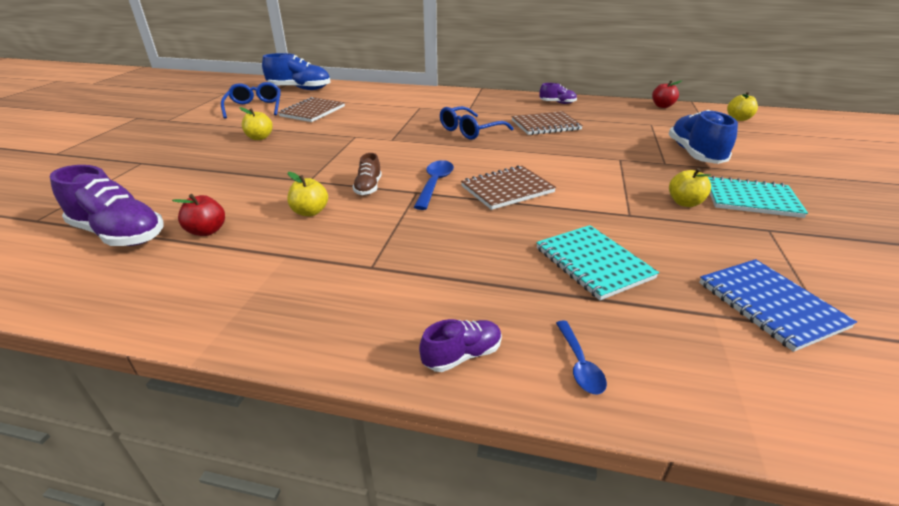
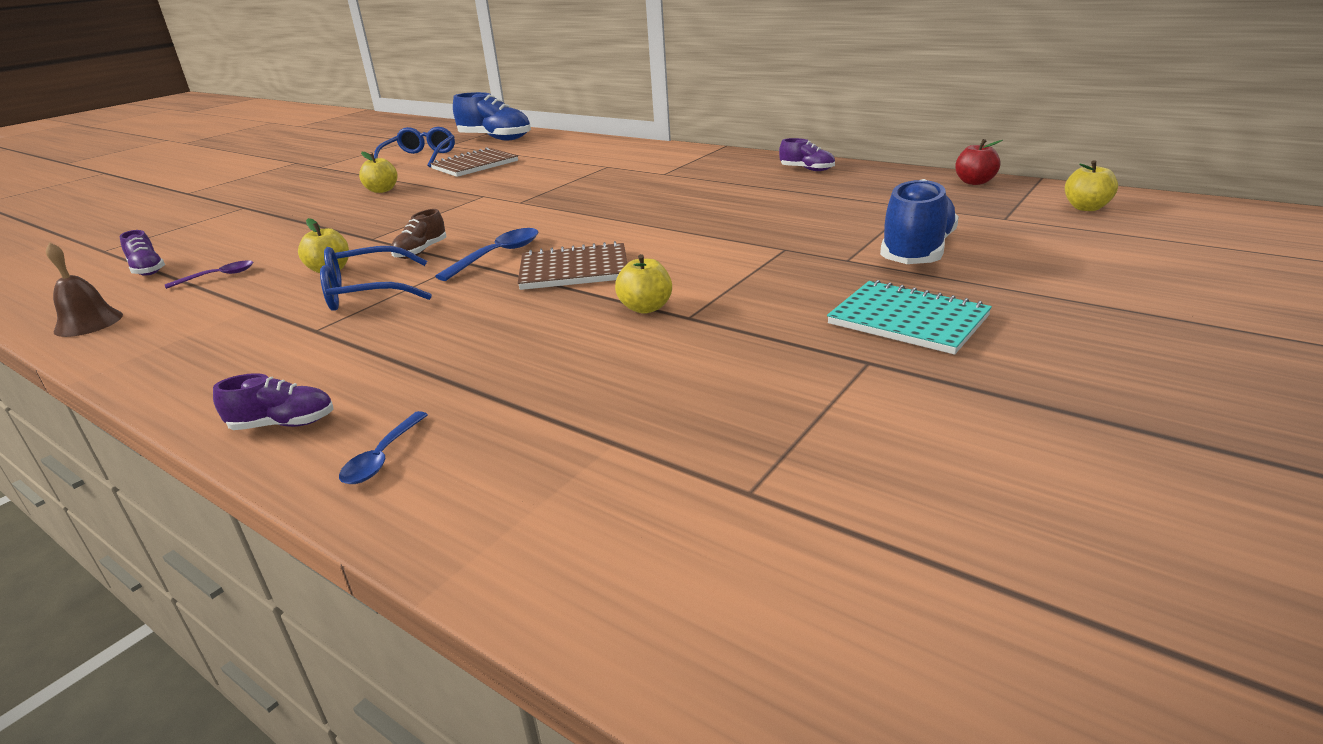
camera: 25 degrees right, 5 degrees down
purple shoe [50,165,164,246] -> purple shoe [120,230,165,276], size x0.53
red apple [172,194,225,236] -> purple spoon [165,260,253,289]
blue glasses [440,106,513,140] -> blue glasses moved to [320,246,432,311]
brown notebook [512,111,583,135] -> none
turquoise notebook [536,225,659,300] -> none
yellow apple [669,168,711,207] -> yellow apple moved to [615,254,672,314]
blue notebook [699,259,857,352] -> none
none -> brown bell [46,242,123,337]

